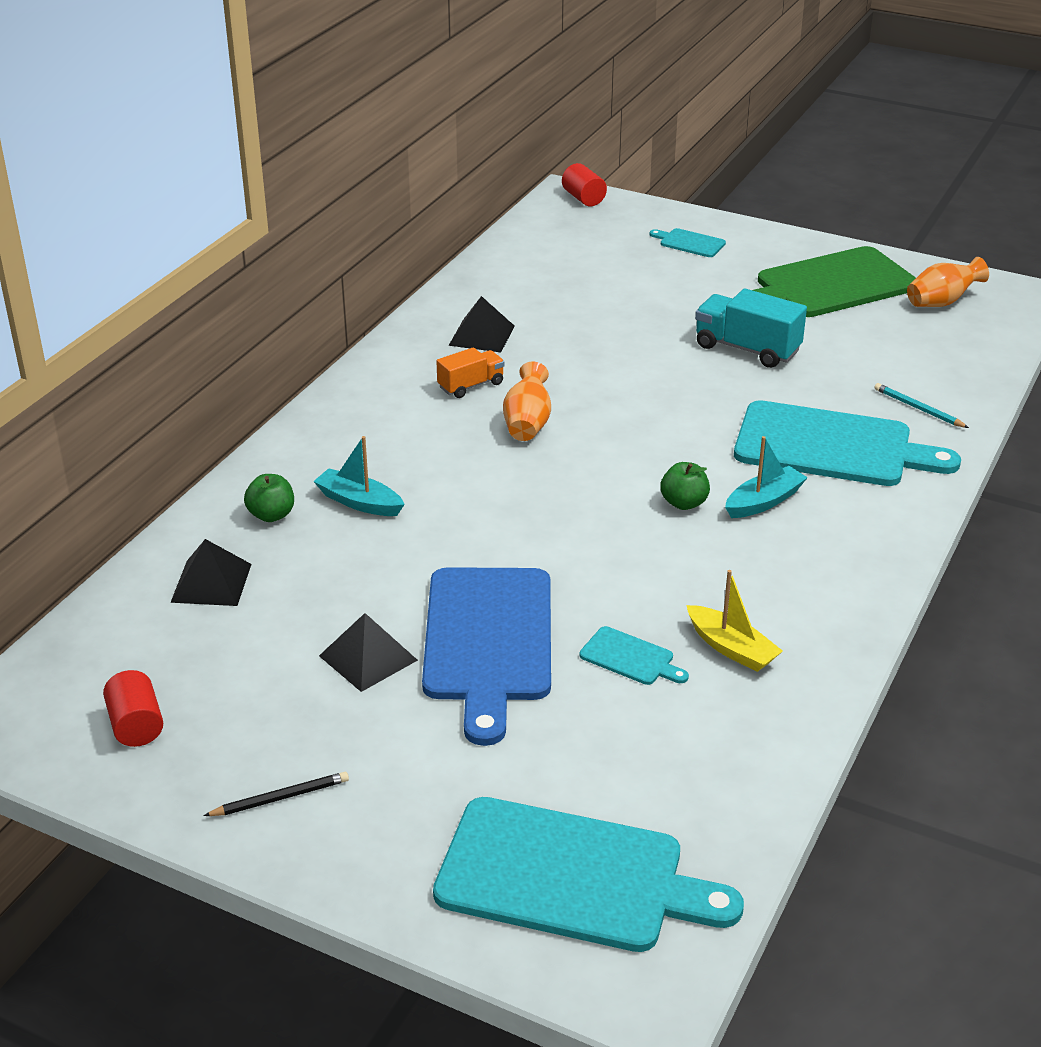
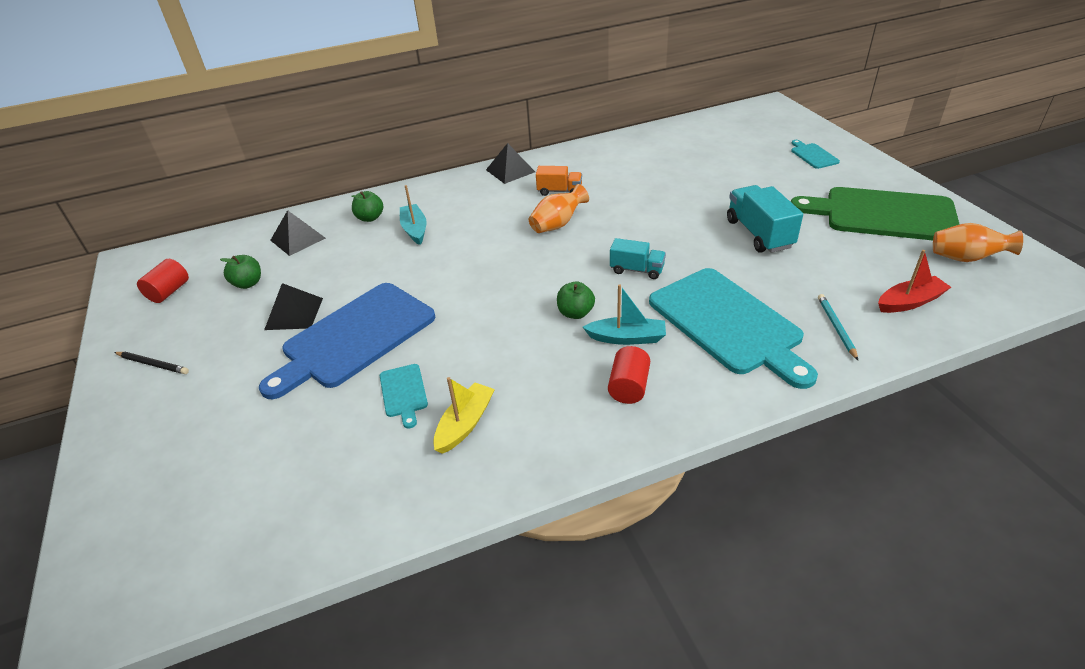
camera: 45 degrees right, 5 degrees up
turquoise cutting board [433,797,744,952] -> none
black pyramid [448,296,515,352] -> black pyramid moved to [486,143,535,184]
red cylinder [562,163,607,206] -> red cylinder moved to [608,346,650,404]
yellow boat [687,570,783,672] -> yellow boat turned 150 degrees counterclockwise [433,377,495,454]
none -> green apple [220,255,261,289]
none -> turquoise truck [610,238,666,279]
none -> red boat [878,250,951,313]

